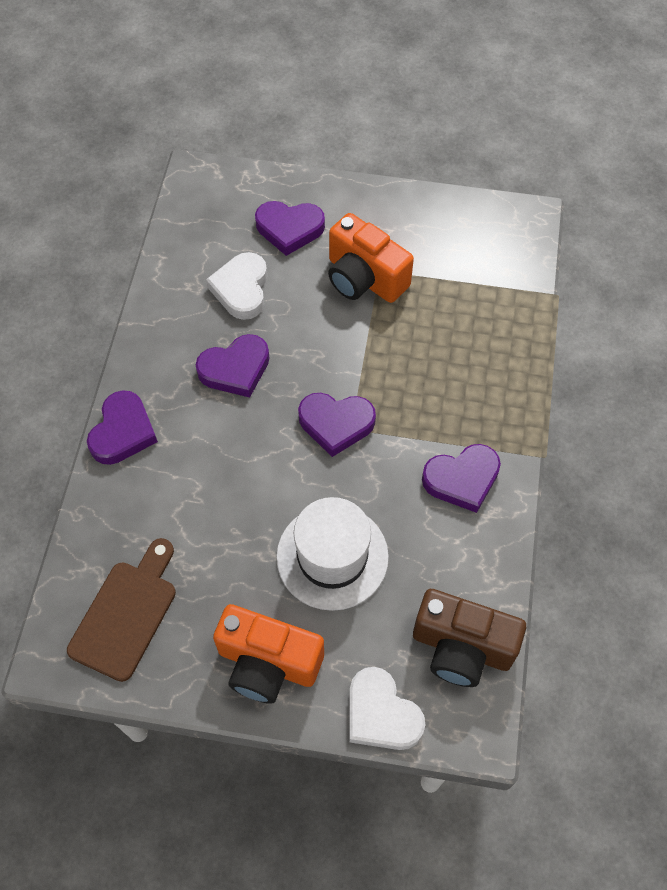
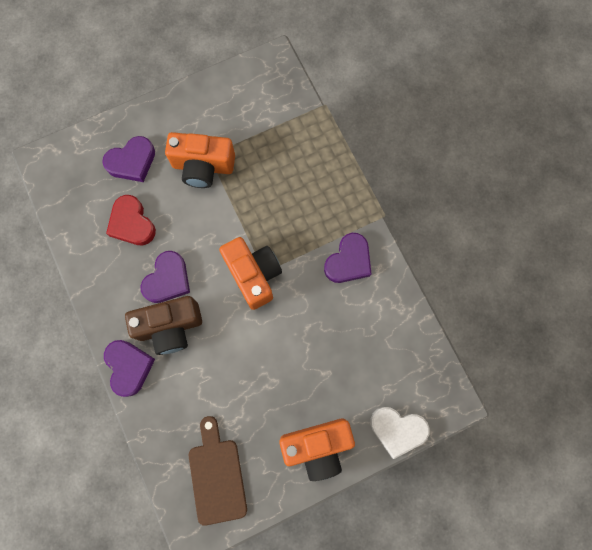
camera: 35 degrees left, 15 degrees up
white heart [206,252,267,320] -> red heart [106,195,156,245]
white hat [276,497,389,611] -> none
purple heart [298,393,376,457] -> orange camera [219,237,282,310]
brown camera [413,589,526,687] -> brown camera moved to [125,296,202,355]

